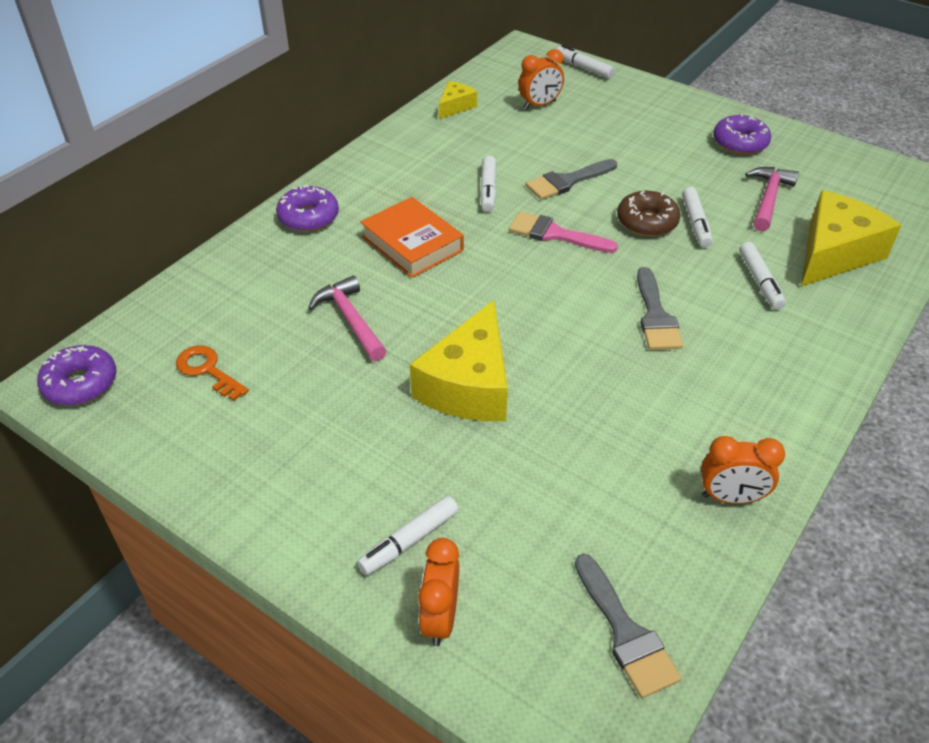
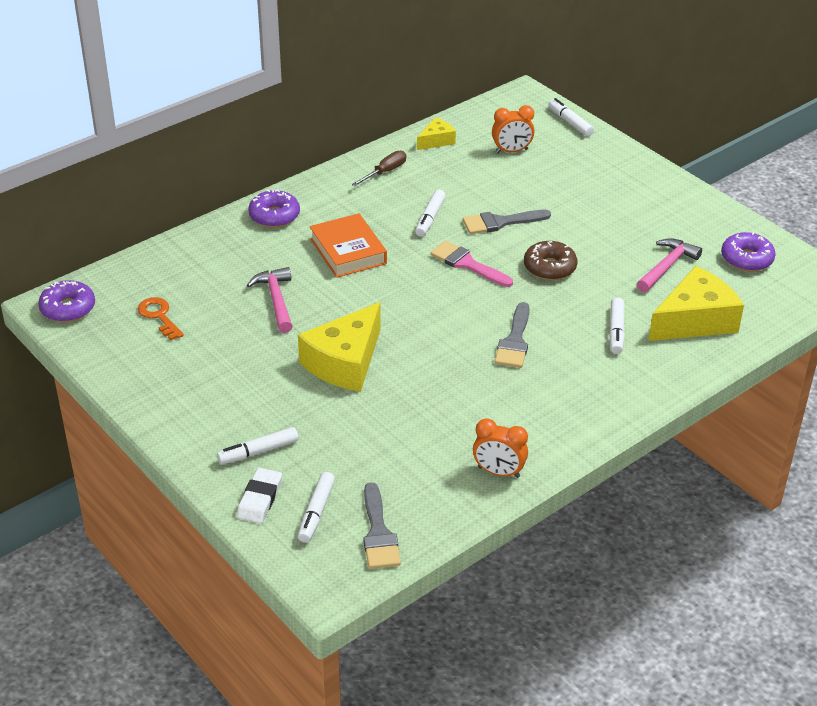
camera: 15 degrees right, 5 degrees down
orange clock [418,538,459,646] -> white eraser [237,468,282,524]
white marker [682,187,713,247] -> white marker moved to [298,472,335,543]
purple donut [713,113,771,155] -> purple donut moved to [721,232,776,272]
none -> brown screwdriver [352,150,406,186]

